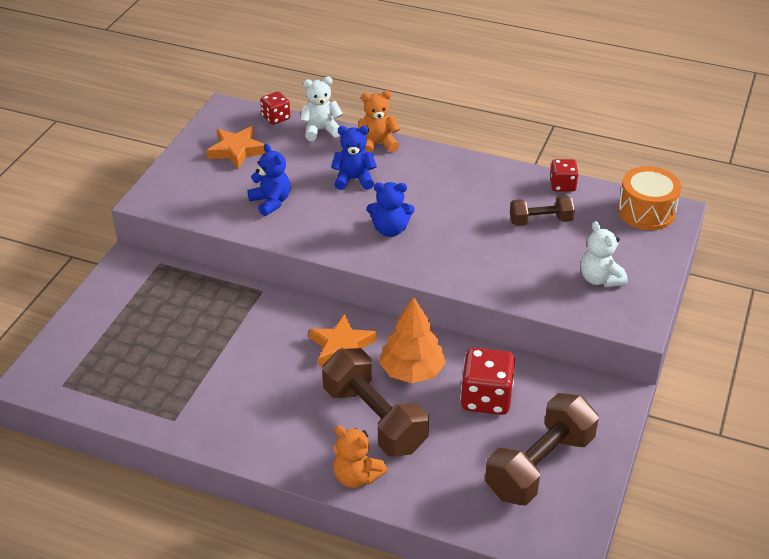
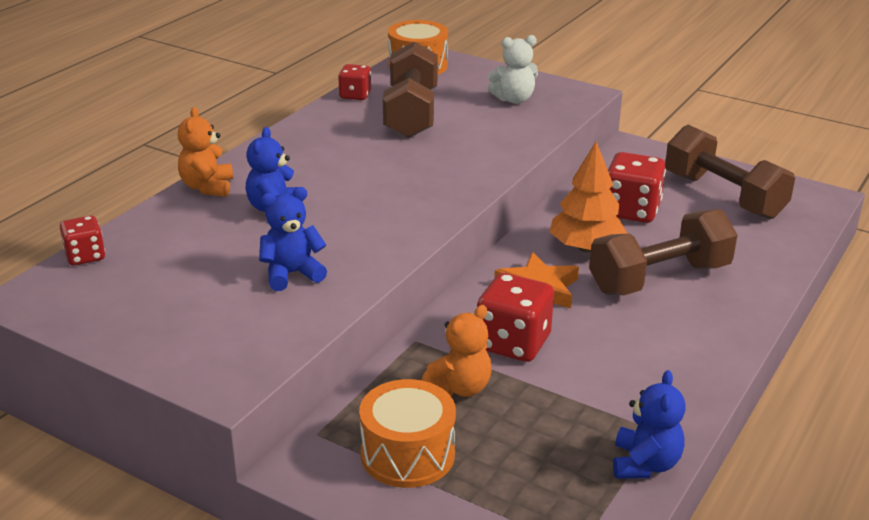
camera: 80 degrees left, 10 degrees down
orange star [206,126,266,169] -> none
white teddy bear [300,77,343,141] -> none
orange teddy bear [333,426,387,488] -> orange teddy bear moved to [422,305,492,397]
blue teddy bear [367,182,415,237] -> blue teddy bear moved to [613,370,686,479]
brown dumbbell [510,195,575,226] -> brown dumbbell [383,41,438,138], size x1.77
none -> orange drum [359,379,456,488]
none -> red dice [477,273,554,362]

